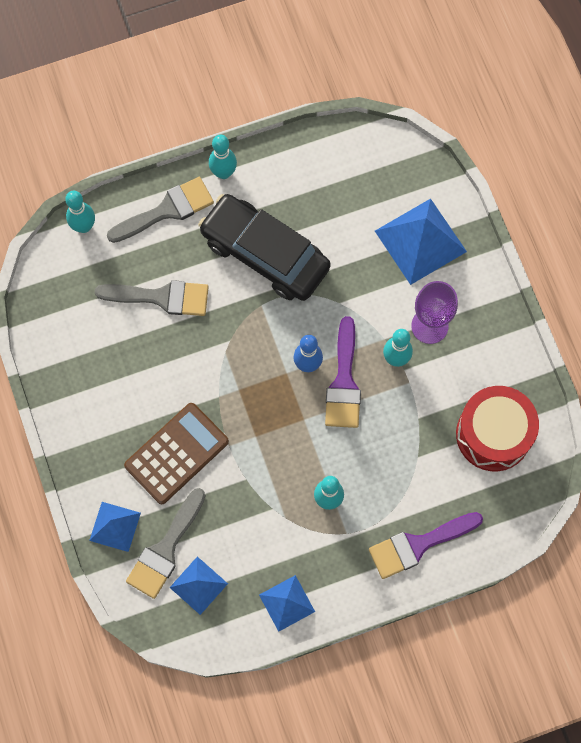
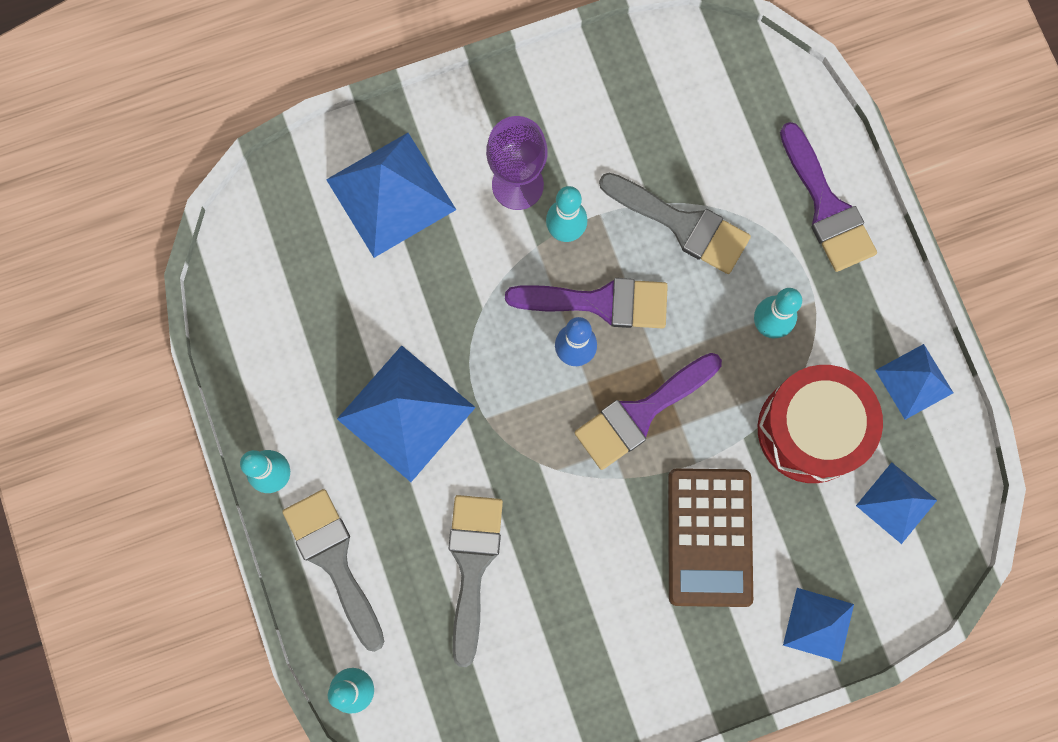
camera: 90 degrees left, 5 degrees up
brown calculator [124,403,229,504] -> brown calculator turned 135 degrees counterclockwise [668,468,753,607]
grey brush [126,488,206,599] -> grey brush moved to [599,173,751,274]
black car [198,194,331,301] -> blue pyramid [337,346,476,482]
red drum [456,386,539,471] -> red drum moved to [758,365,883,483]
none -> purple brush [575,353,722,470]

